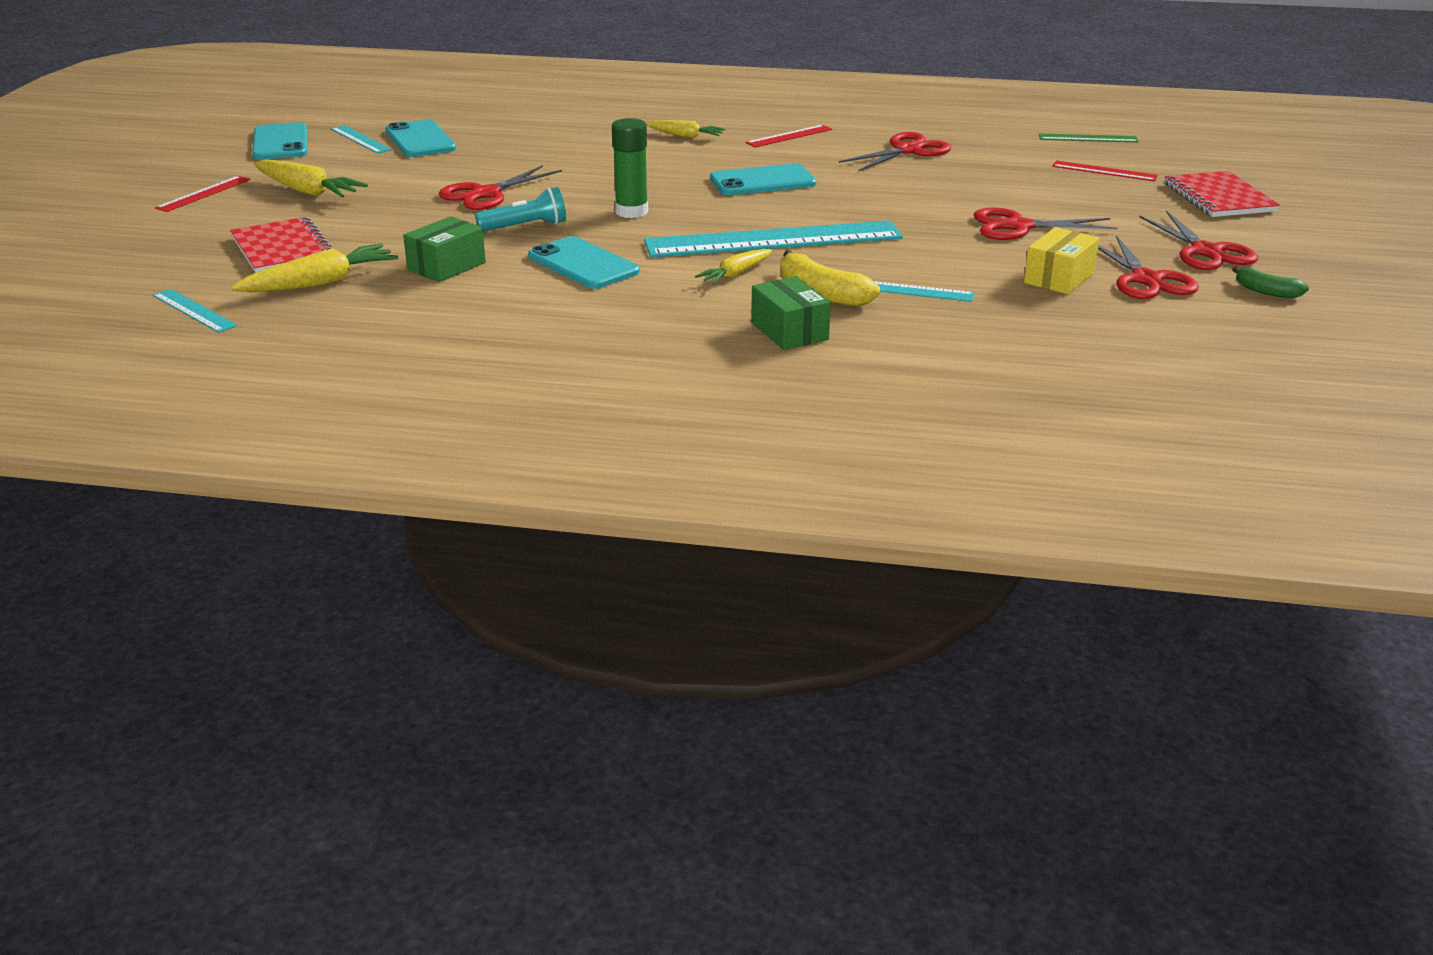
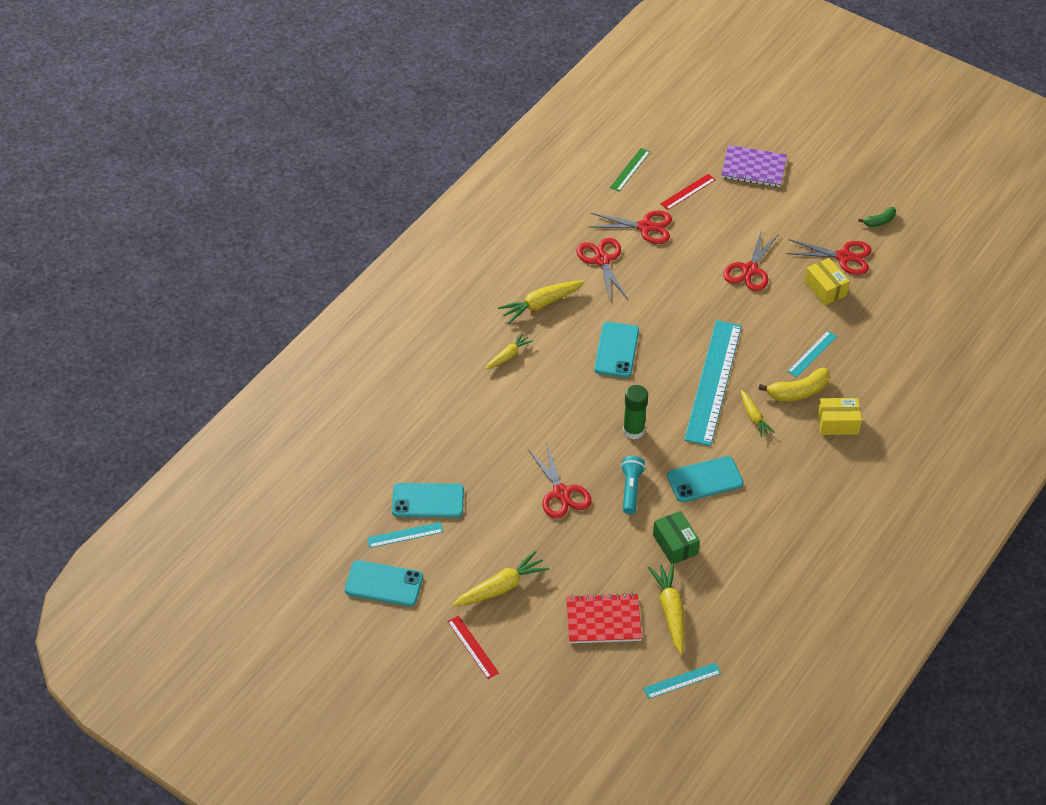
camera: 65 degrees left, 20 degrees up
red ruler [746,125,832,147] -> yellow carrot [498,280,585,324]
green box [751,276,831,350] -> yellow box [817,398,862,435]
red scissors [1139,211,1258,270] -> red scissors moved to [590,210,672,244]
red notebook [1165,171,1280,217] -> purple notebook [721,145,787,187]

